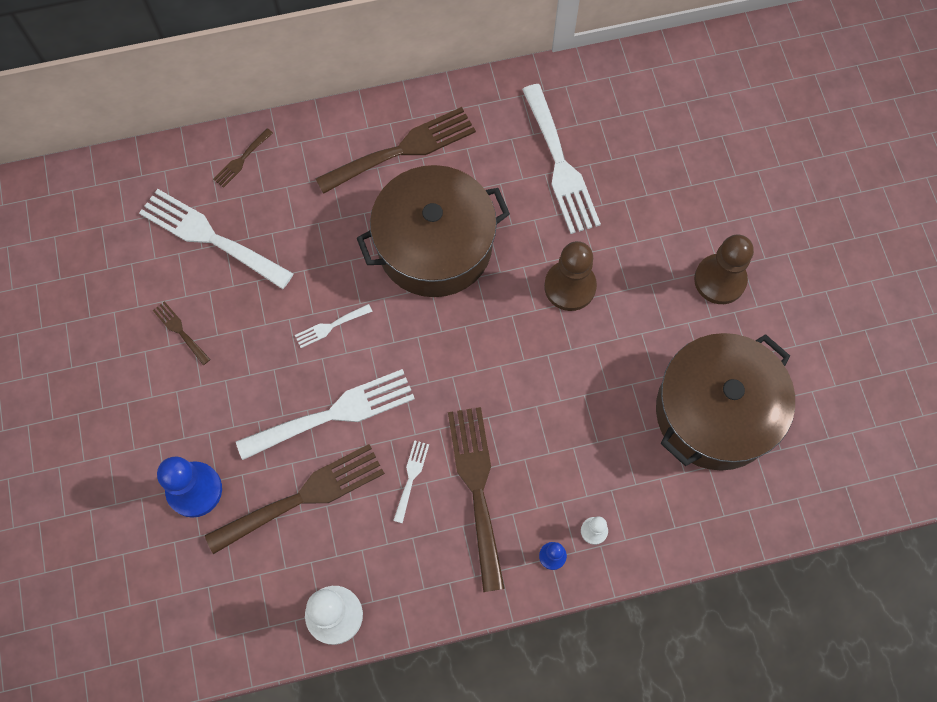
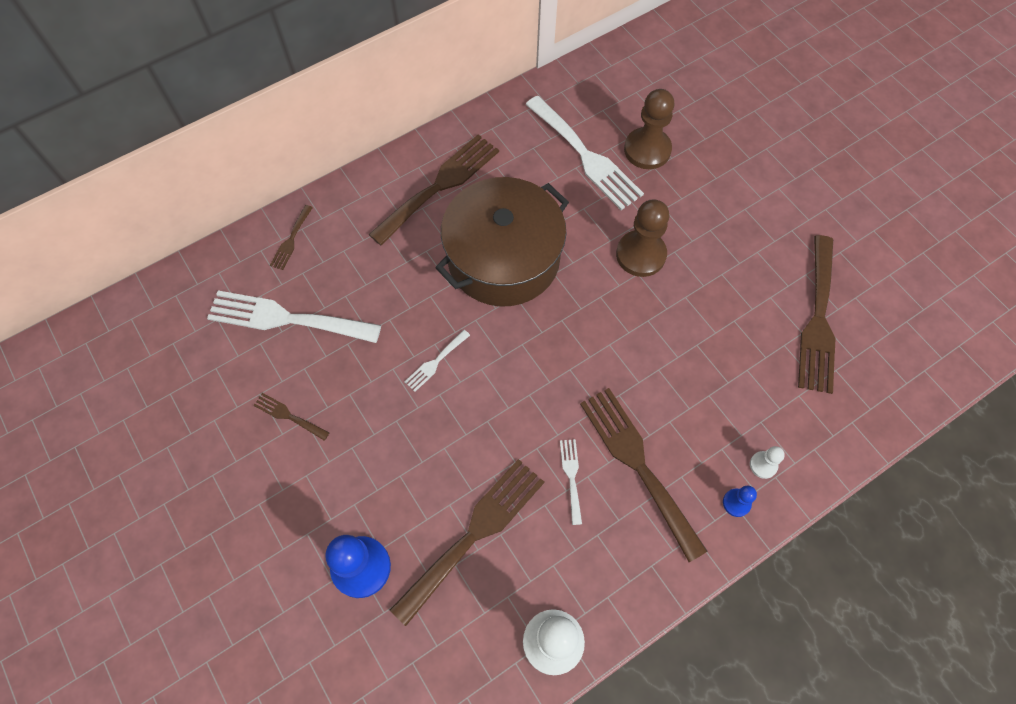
camera: 20 degrees left, 5 degrees down
white fork [236,369,415,460] -> none
brown pot [656,333,795,471] -> brown fork [798,235,835,394]
brown pawn [694,234,754,304] -> brown pawn moved to [624,89,674,169]

